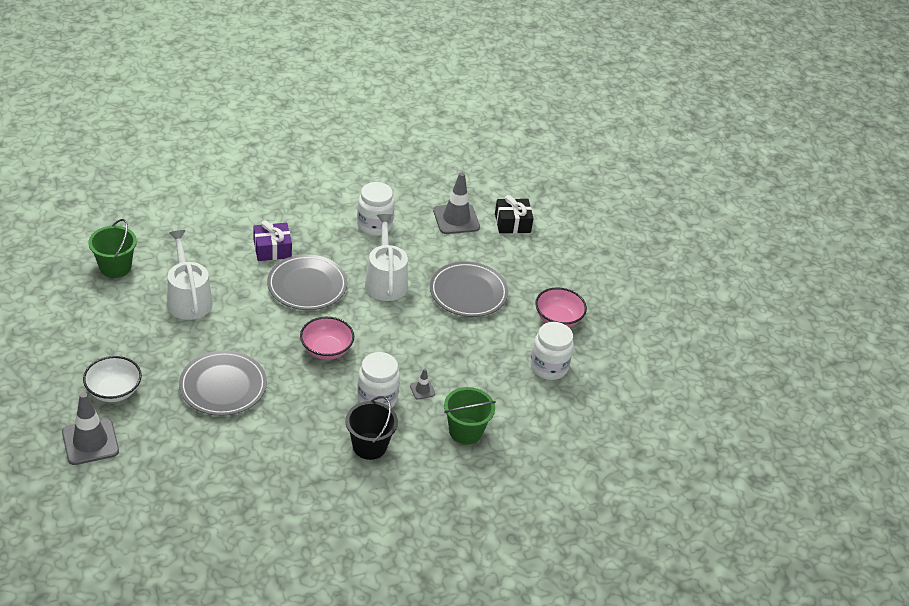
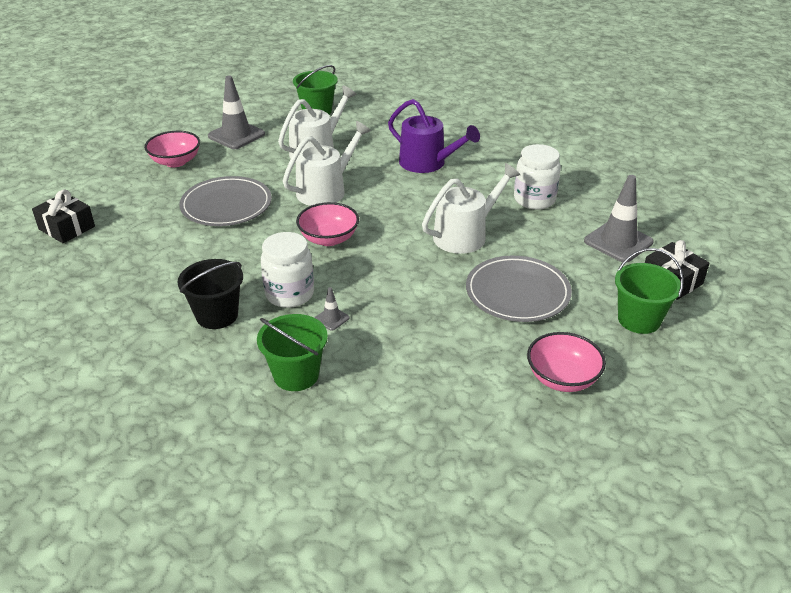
camera: 65 degrees right, 5 degrees down
grey traffic cone [62,392,119,465] -> grey traffic cone moved to [208,76,265,149]
white bowl [83,356,142,402] -> pink bowl [144,131,200,167]
purple gift [253,220,292,261] -> purple watering can [388,99,480,173]
grey plate [267,254,348,310] -> none
white jar [530,322,574,380] -> none
none -> black gift [32,189,95,243]
none -> white watering can [283,121,371,206]
none -> green bucket [615,248,684,334]

